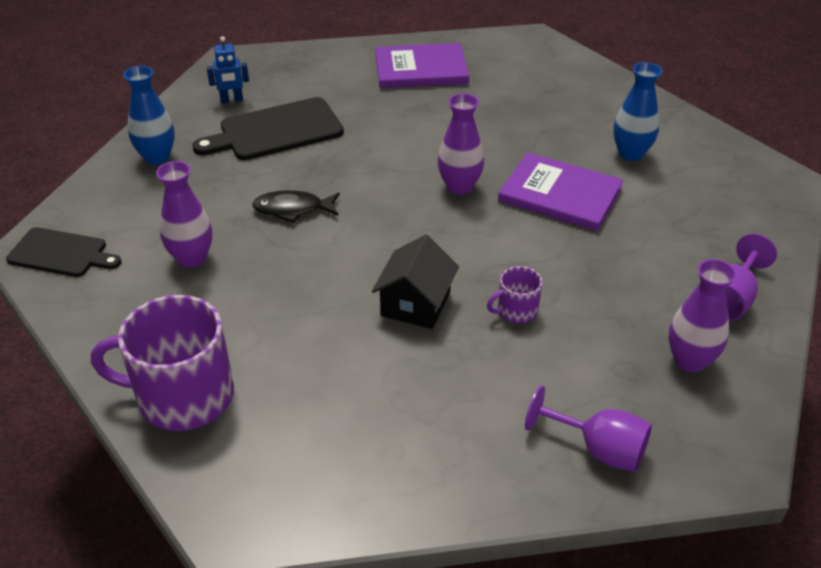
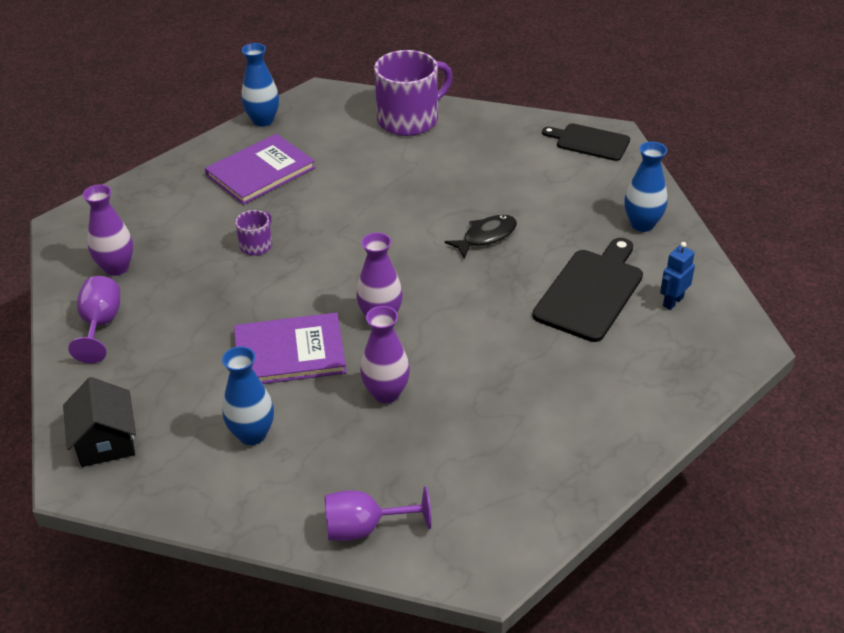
camera: 145 degrees right, 0 degrees up
black cutting board [6,227,121,277] -> black cutting board turned 45 degrees clockwise [542,123,630,161]
purple vase [156,161,212,268] -> purple vase moved to [360,306,410,403]
black house [372,235,459,329] -> black house moved to [63,377,136,467]
purple book [375,43,469,88] -> purple book moved to [205,134,315,205]
purple goblet [525,385,652,472] -> purple goblet moved to [325,486,431,541]
none -> blue vase [241,43,279,126]

